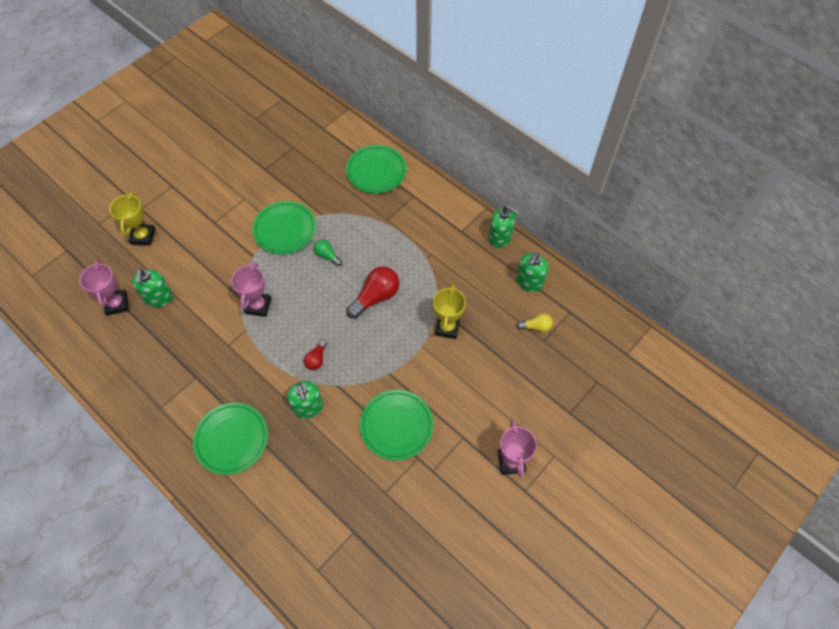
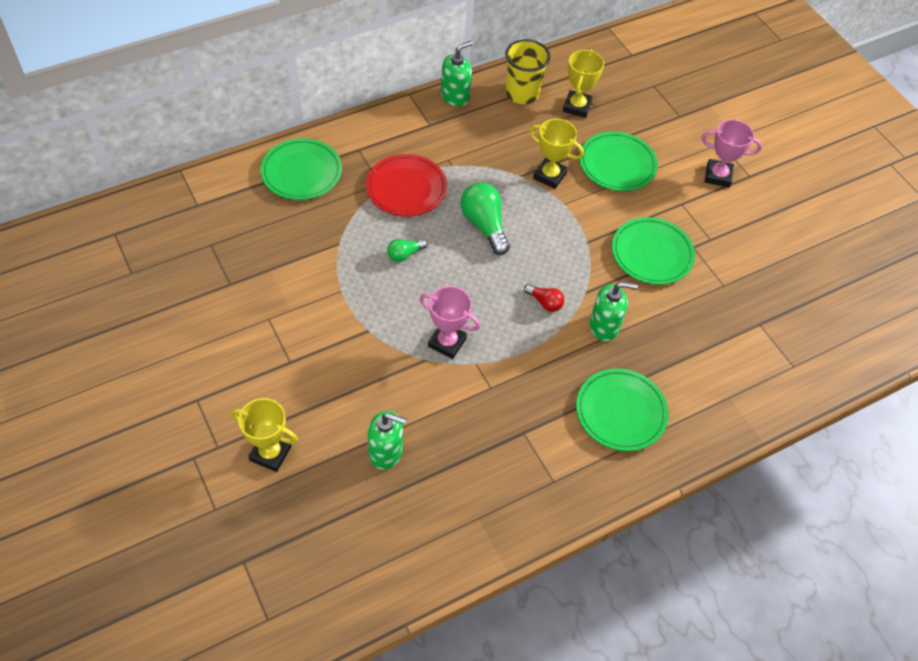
camera: 75 degrees left, 5 degrees down
pink trophy [79,261,128,316] -> none
green plate [252,201,316,254] -> green plate moved to [580,132,658,191]
red light bulb [346,266,400,319] -> green light bulb [460,183,510,255]
green soap dispenser [516,252,548,292] -> yellow cup [505,39,550,104]
yellow light bulb [517,314,553,332] -> yellow trophy [563,50,604,118]
none -> red plate [366,154,447,217]

